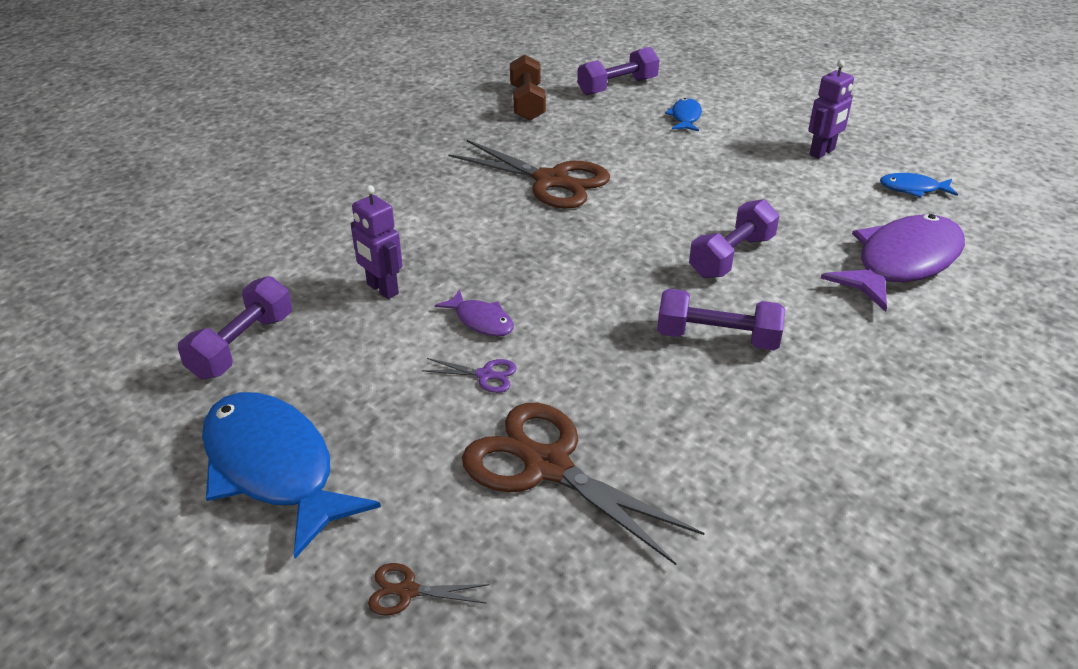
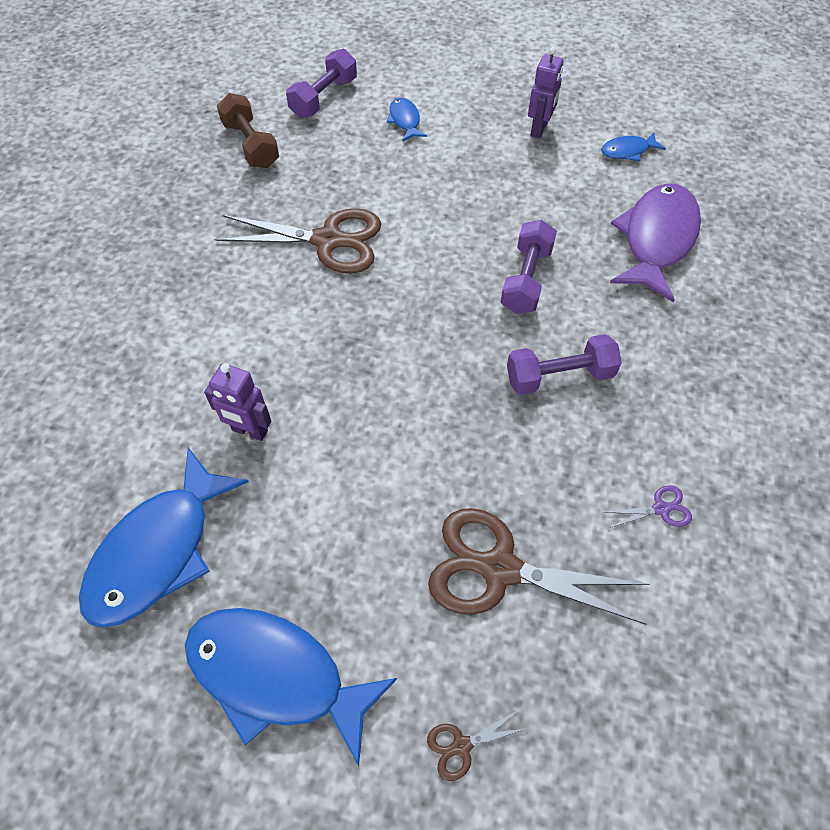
camera: 25 degrees left, 20 degrees up
purple dumbbell [178,276,292,379] -> blue fish [79,447,249,628]
purple scissors [422,358,517,393] -> purple scissors moved to [603,485,692,528]
purple fish [435,289,514,336] -> none

